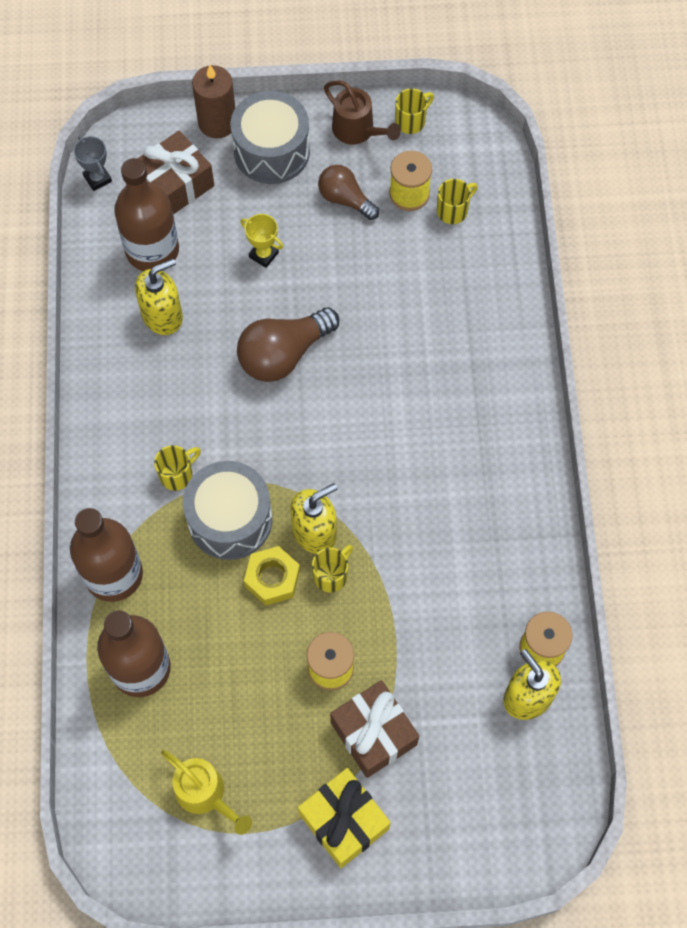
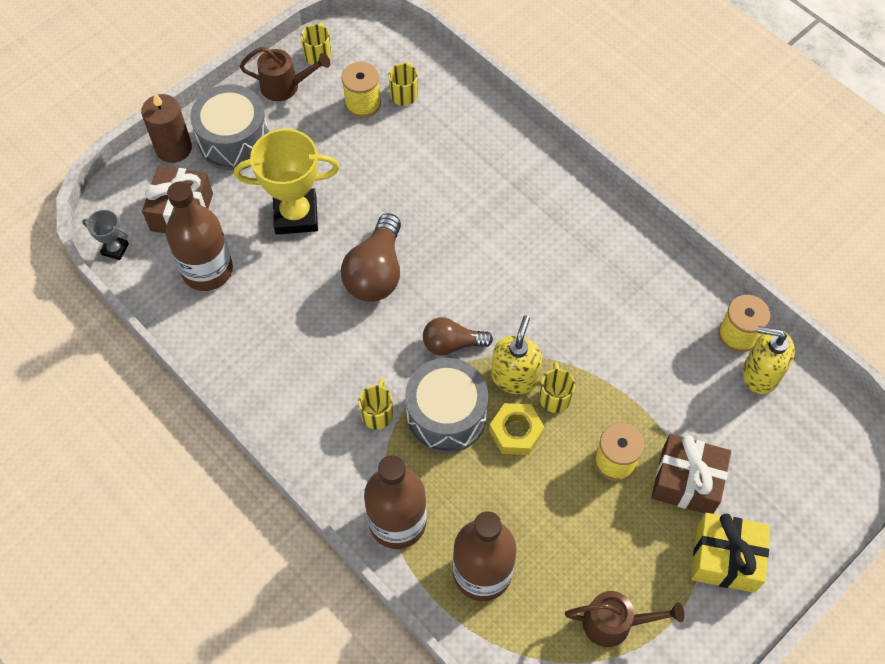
camera: 40 degrees left, 5 degrees down
yellow soap dispenser [135,258,183,335] -> none
yellow watering can [161,750,252,835] -> brown watering can [565,591,684,647]
yellow trophy [240,214,283,268] -> yellow trophy [234,129,340,234], size x2.08
brown light bulb [318,165,379,220] -> brown light bulb moved to [423,317,493,356]

